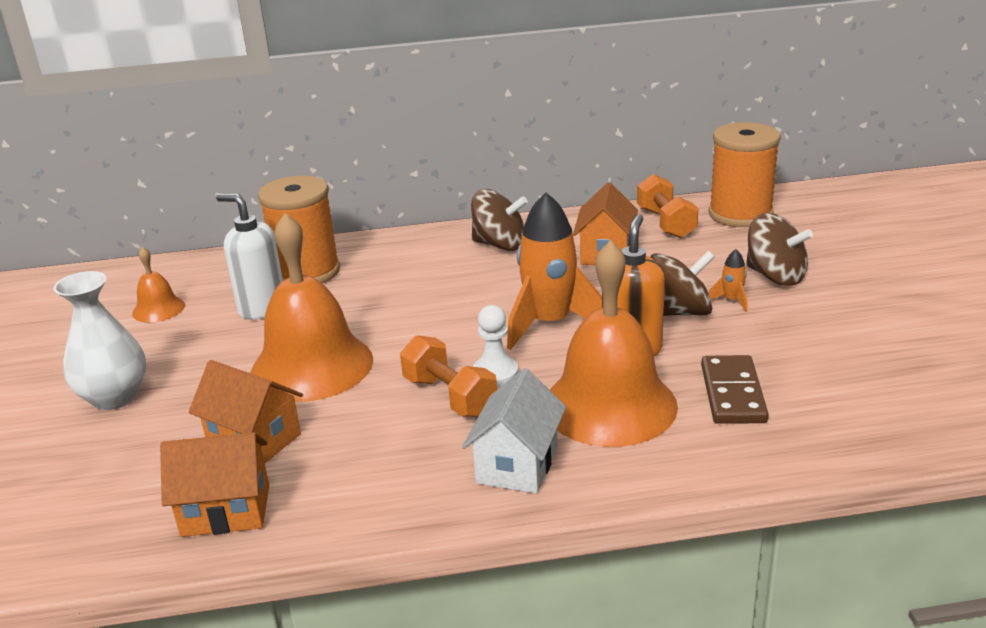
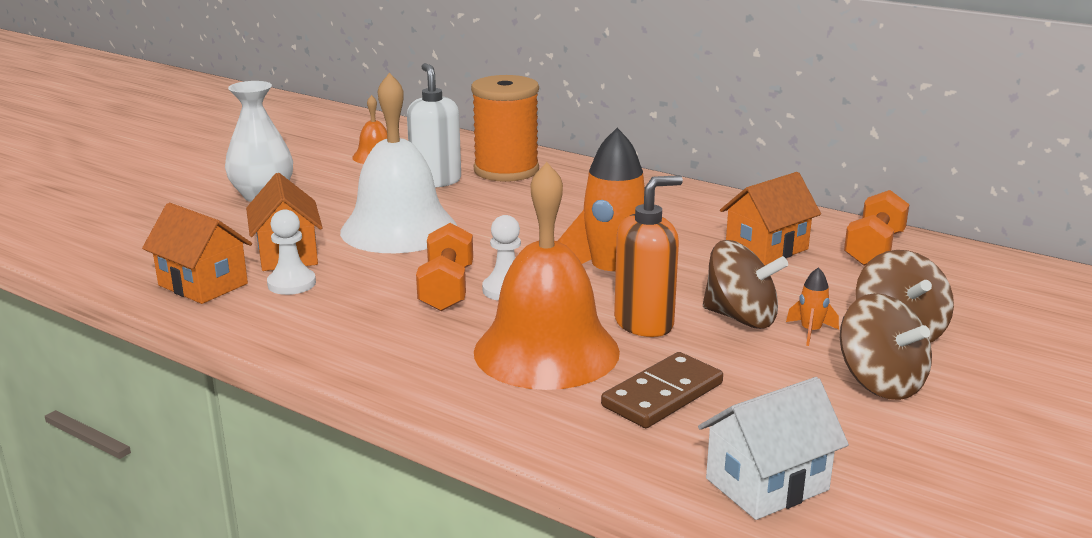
camera: 40 degrees right, 5 degrees down
orange bell [250,213,373,402] -> white bell [340,73,457,253]
white house [462,368,566,494] -> white house moved to [698,377,849,520]
brown spinning top [471,189,528,251] -> brown spinning top moved to [840,293,932,400]
orange spool [709,122,781,227] -> none
none -> white pawn [267,210,316,295]

